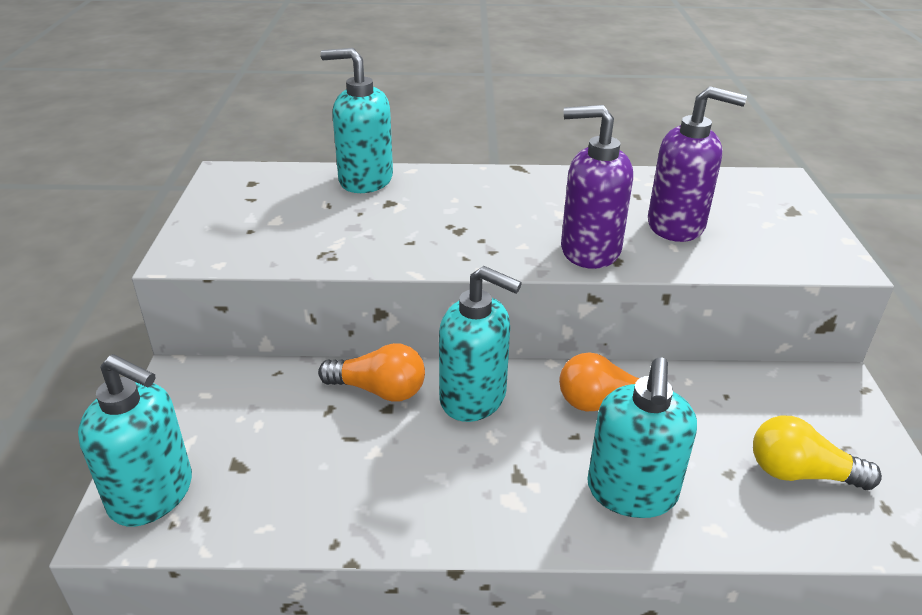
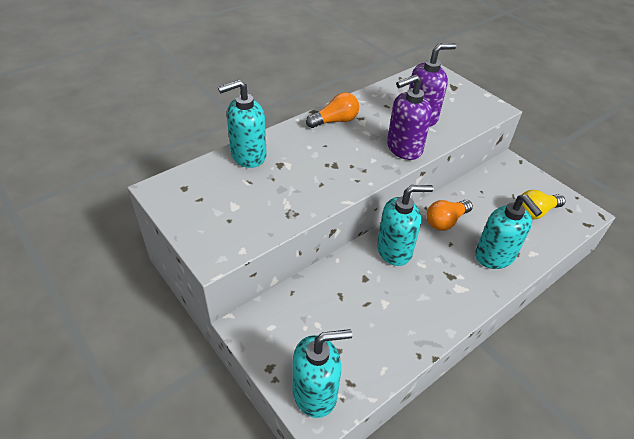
camera: 40 degrees left, 10 degrees up
orange light bulb [318,343,425,402] -> orange light bulb moved to [306,93,359,128]

